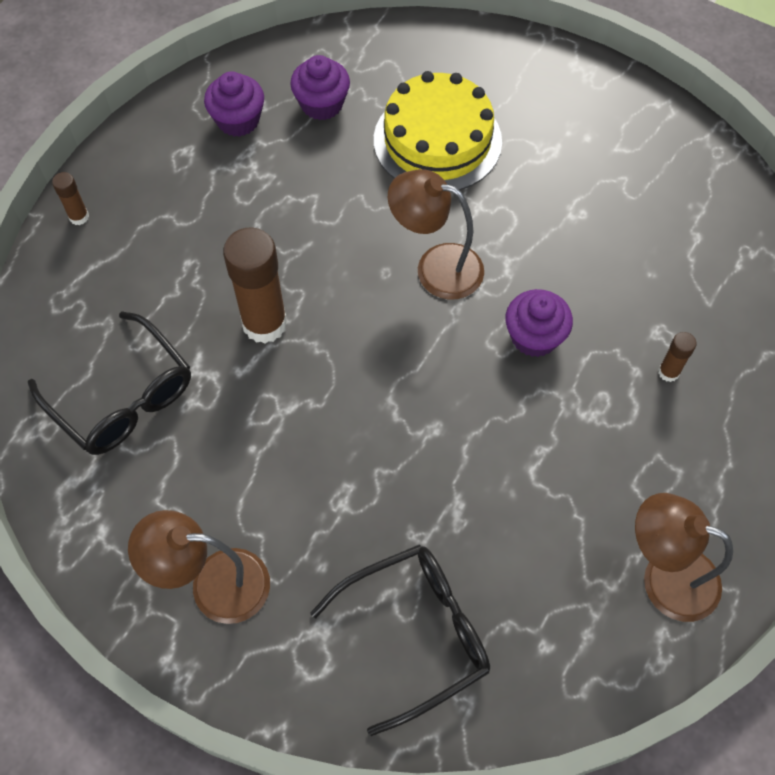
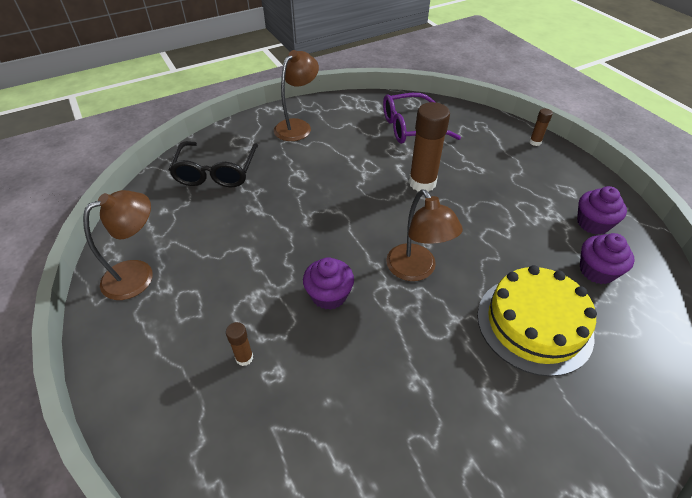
camera: 120 degrees right, 15 degrees down
black glasses [28,311,191,455] -> purple glasses [383,93,461,144]
brown lamp [388,169,484,300] -> brown lamp turned 105 degrees clockwise [386,189,463,281]

